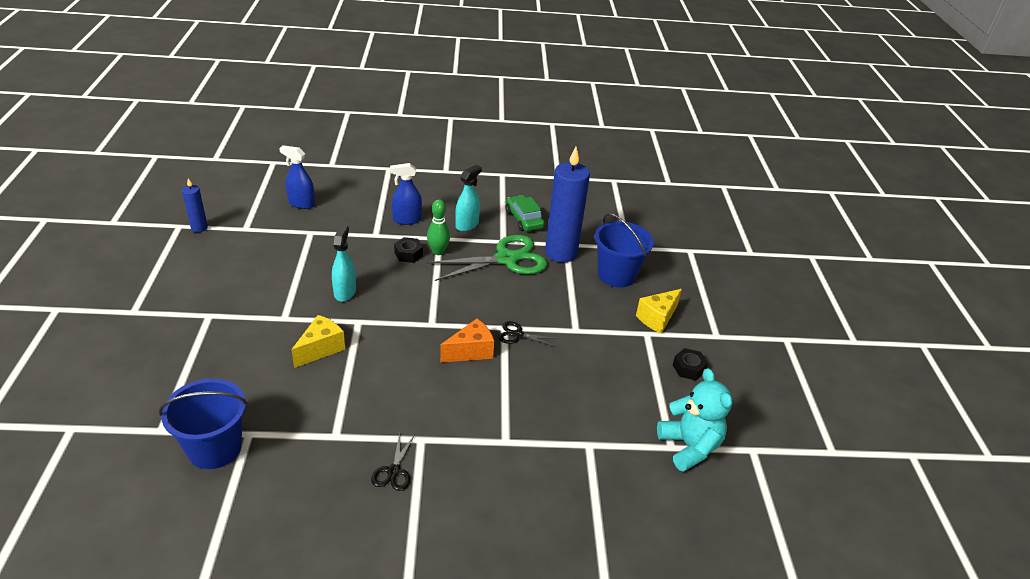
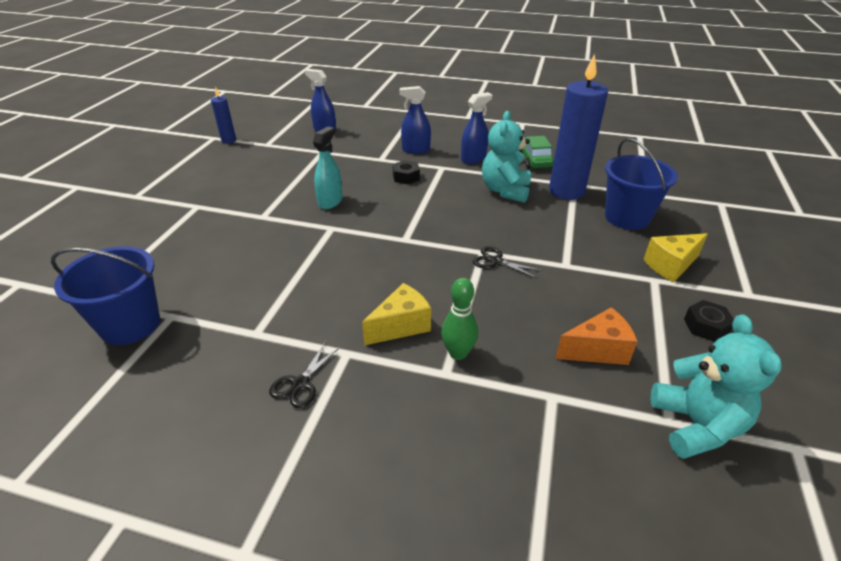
camera: 20 degrees right, 0 degrees up
yellow cheese [291,315,345,368] -> yellow cheese moved to [362,283,431,345]
green bowling pin [427,199,450,255] -> green bowling pin moved to [441,278,478,360]
green scissors [427,235,547,281] -> turquoise teddy bear [482,111,531,203]
orange cheese [440,319,494,363] -> orange cheese moved to [555,307,638,365]
turquoise spray bottle [455,165,482,231] -> blue spray bottle [461,92,492,164]

